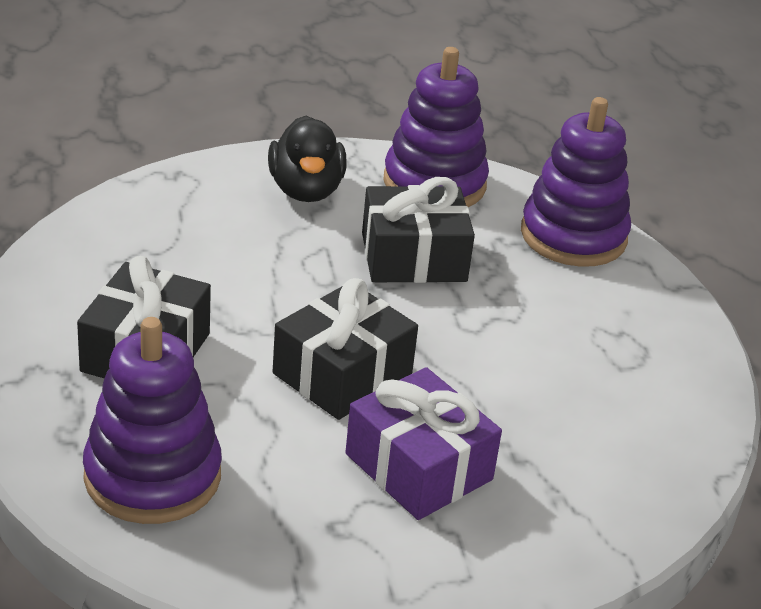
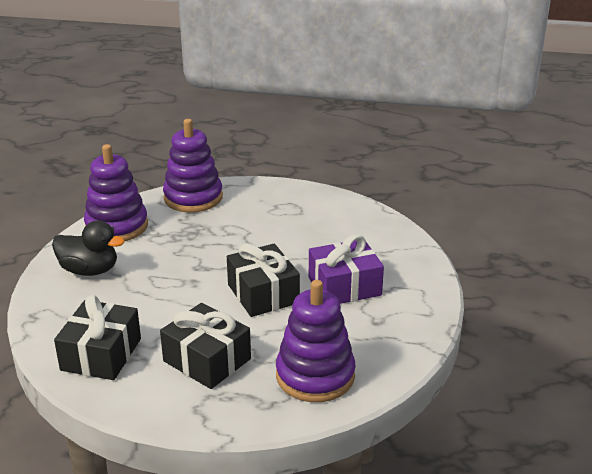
camera: 65 degrees left, 5 degrees down
black gift [362,177,475,283] -> black gift moved to [54,295,141,380]

